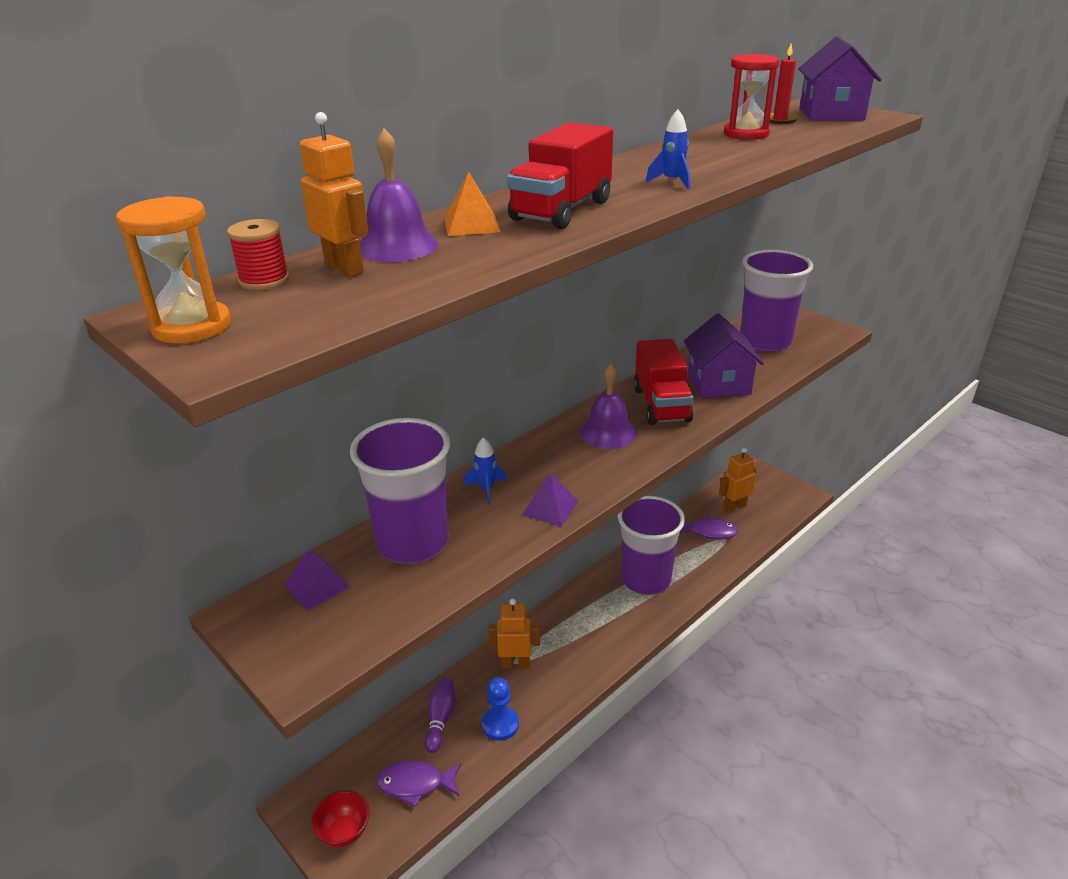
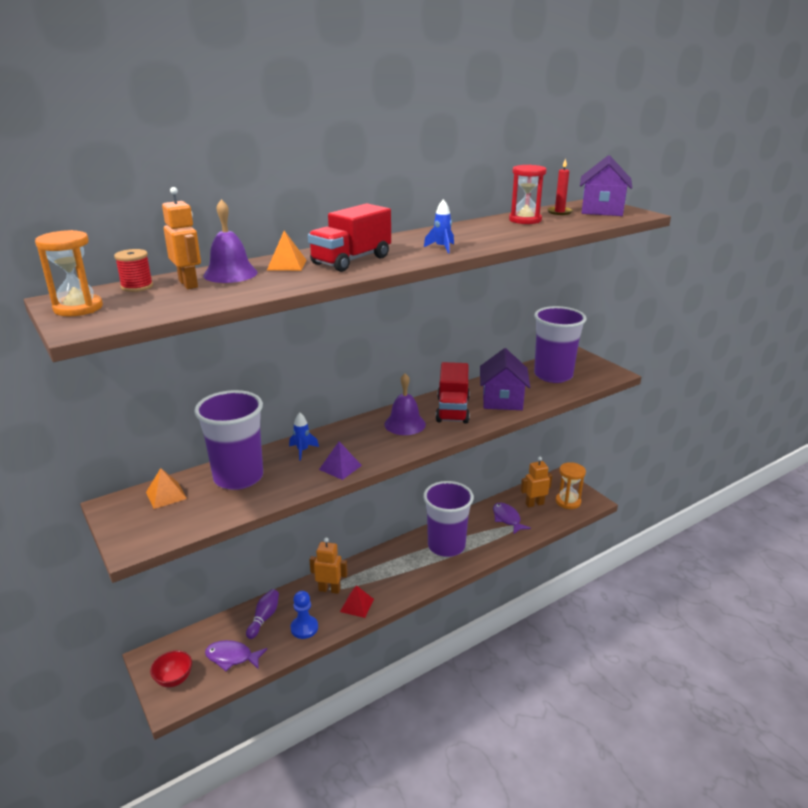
camera: 10 degrees right, 5 degrees down
purple pyramid [284,549,351,610] -> orange pyramid [146,468,187,509]
purple fish [679,515,738,539] -> purple fish turned 135 degrees counterclockwise [493,503,531,535]
none -> red pyramid [340,585,374,618]
none -> orange hourglass [556,462,586,509]

